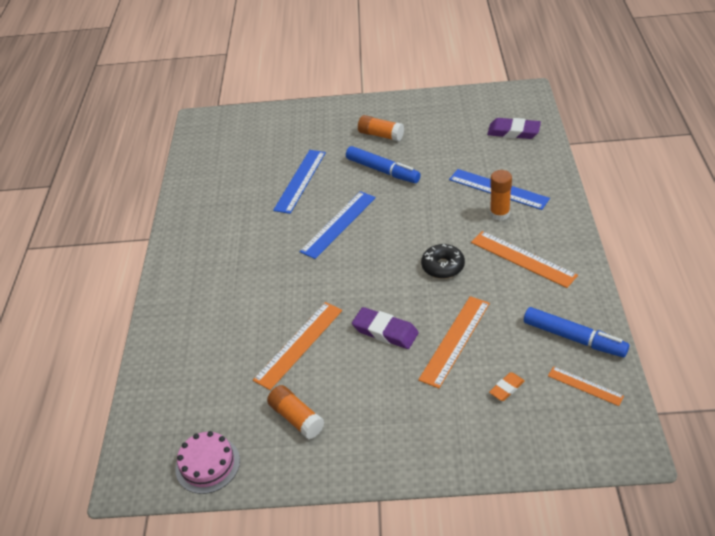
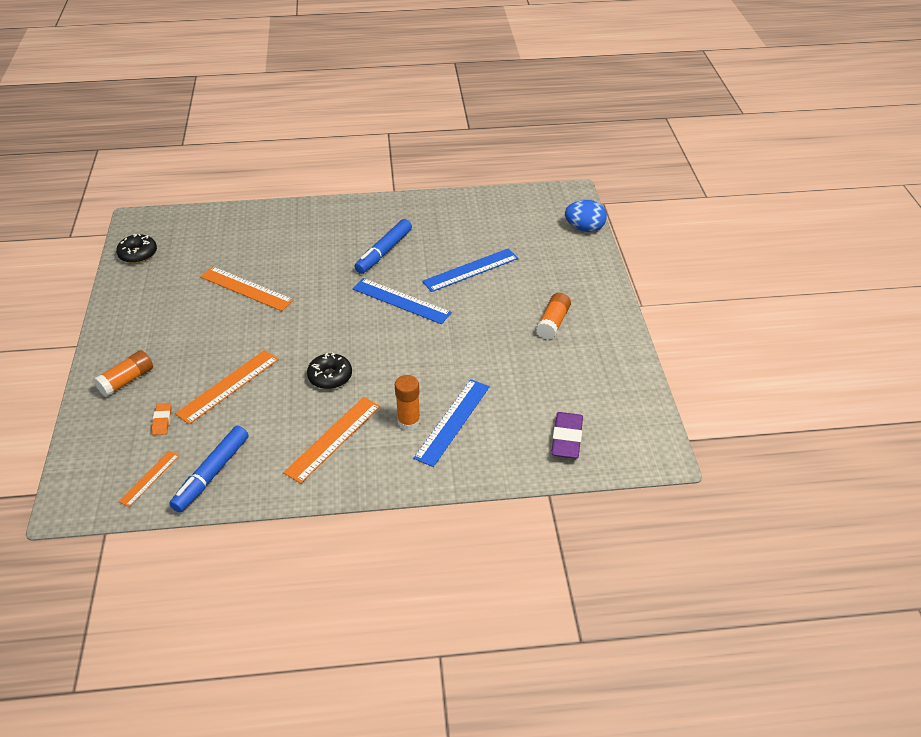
camera: 80 degrees right, 0 degrees up
pink cake [175,431,240,494] -> black donut [116,234,157,263]
orange glue stick [267,385,325,439] -> orange glue stick moved to [93,350,153,397]
blue ruler [273,150,326,214] -> blue ruler turned 45 degrees counterclockwise [422,248,518,292]
blue marker [346,146,421,183] -> blue marker moved to [354,219,412,274]
purple eraser [352,307,419,349] -> none
orange ruler [418,296,490,388] -> orange ruler turned 75 degrees counterclockwise [175,350,279,425]
orange eraser [489,372,525,401] -> orange eraser turned 45 degrees clockwise [152,403,172,435]
none -> blue egg [565,200,607,232]

